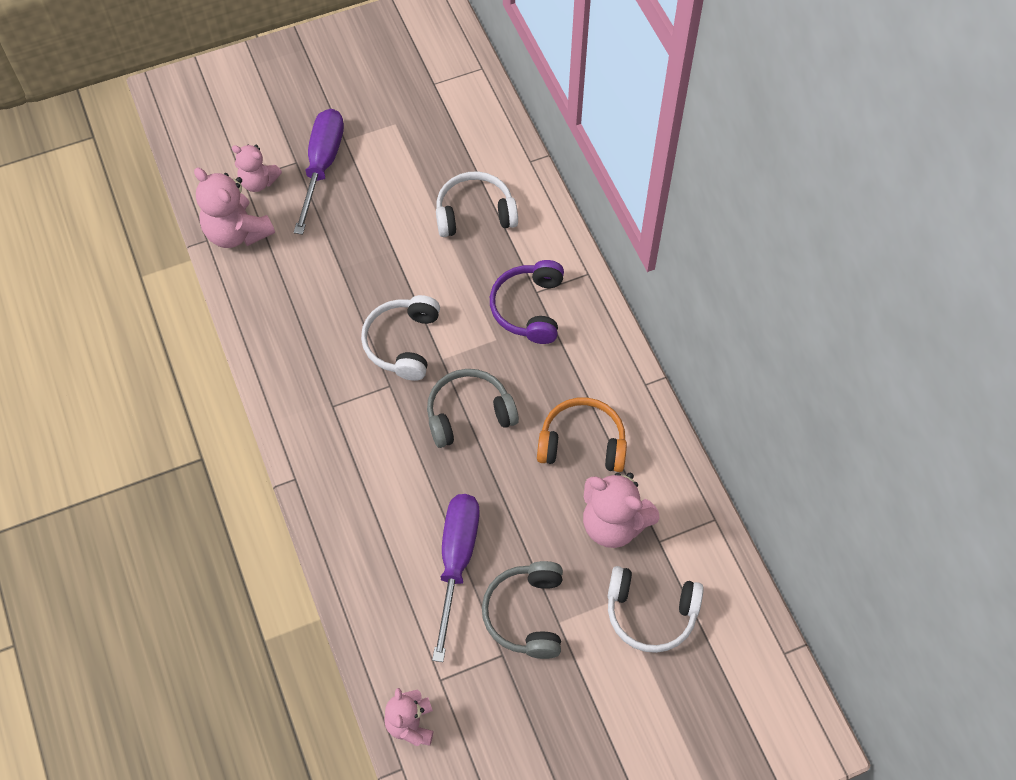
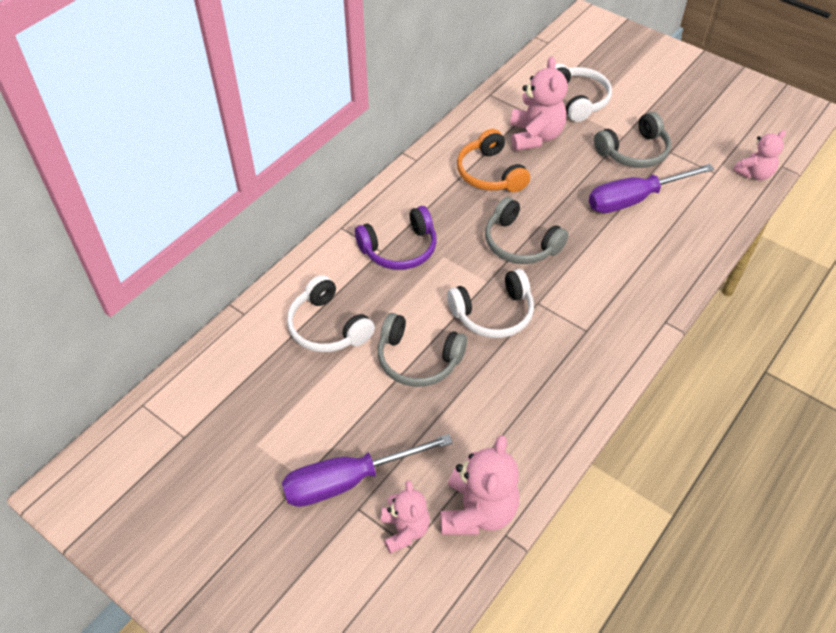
camera: 120 degrees left, 10 degrees down
none -> grey headphones [378,313,467,387]

